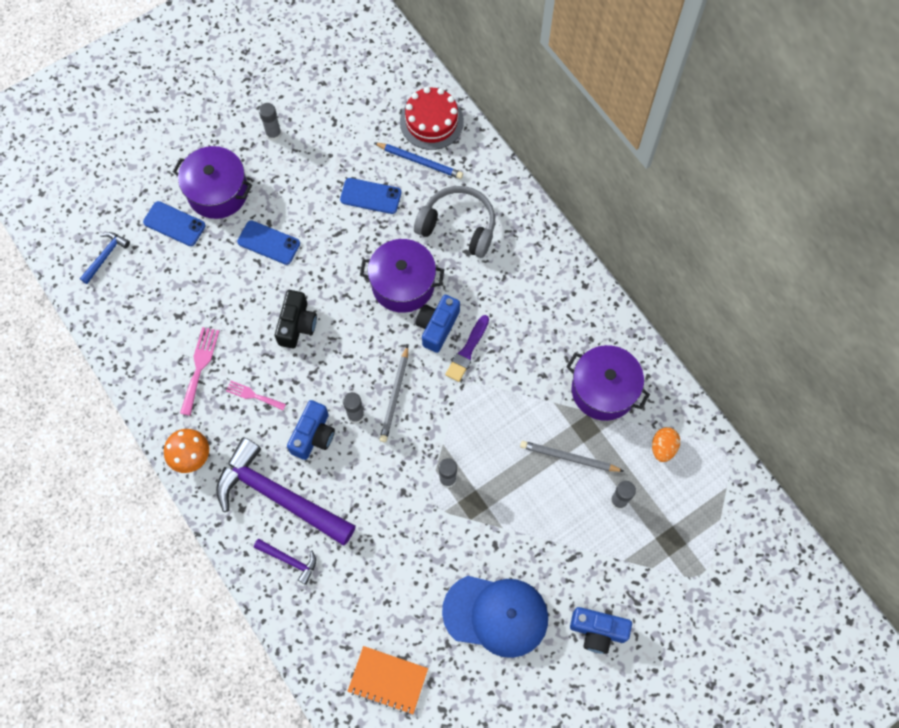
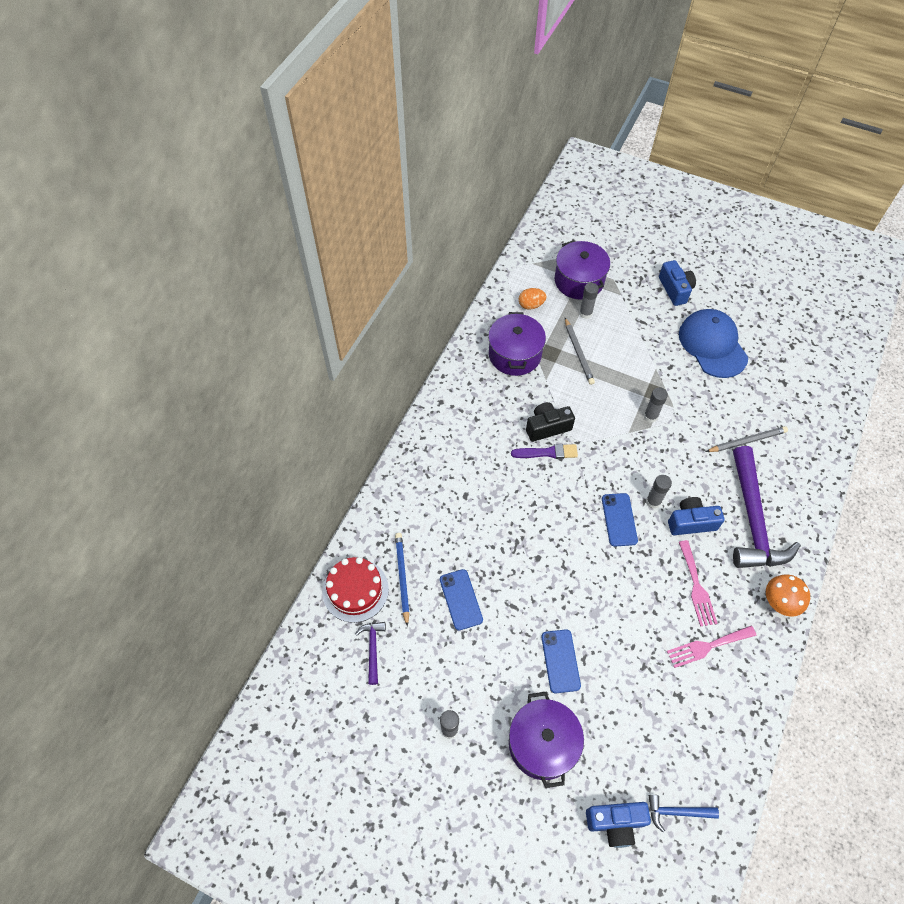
camera: 120 degrees left, 10 degrees down
blue phone [143,201,206,246] -> blue phone moved to [602,493,638,547]
pink fork [226,381,286,410] -> pink fork [679,540,718,627], size x1.51
purple hammer [254,539,316,585] -> purple hammer moved to [355,622,386,685]
black camera [275,290,317,348] -> black camera moved to [526,402,575,442]
orange notebook [348,646,428,715] -> none
purple pot [360,239,444,313] -> purple pot moved to [555,240,610,300]
grey pencil [380,345,408,442] -> grey pencil moved to [706,426,788,452]
grey headphones [414,186,495,258] -> none
blue camera [415,295,460,353] -> blue camera moved to [586,802,651,848]

